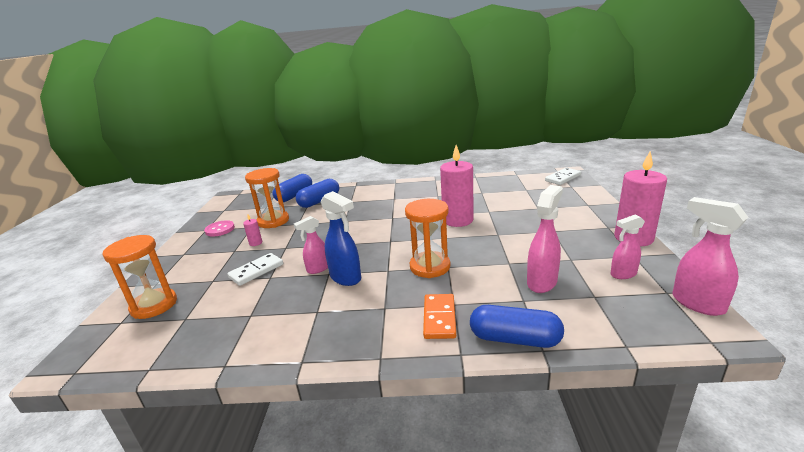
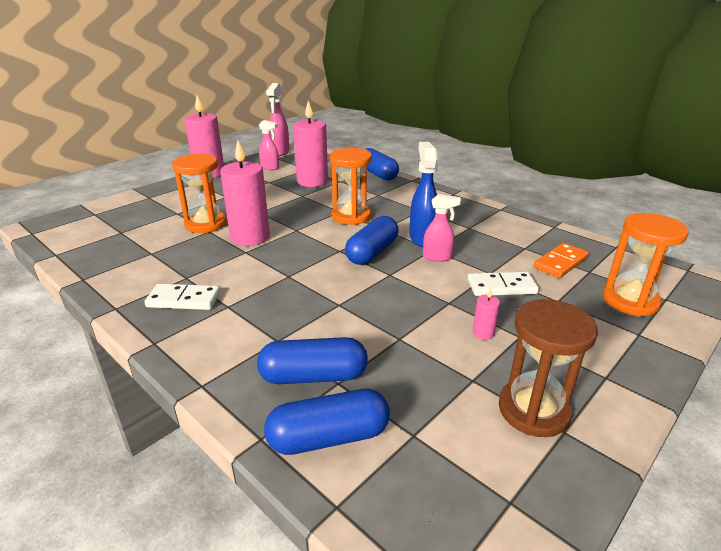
camera: 140 degrees left, 5 degrees up
pink button [204,220,235,237] -> brown hourglass [499,299,598,437]
orange hourglass [245,168,289,228] -> orange hourglass moved to [172,154,227,233]
orange domino [423,294,456,339] -> orange domino moved to [533,243,589,278]
pink spray bottle [527,185,563,293] -> pink candle [293,101,328,187]
white domino [545,168,581,185] -> white domino moved to [144,284,220,310]
none -> blue capsule [345,216,398,265]

